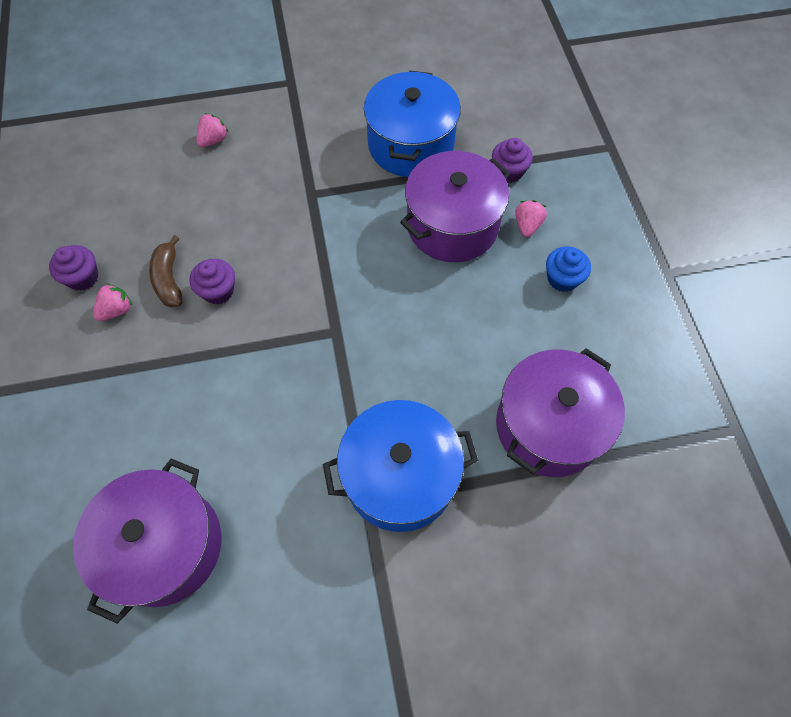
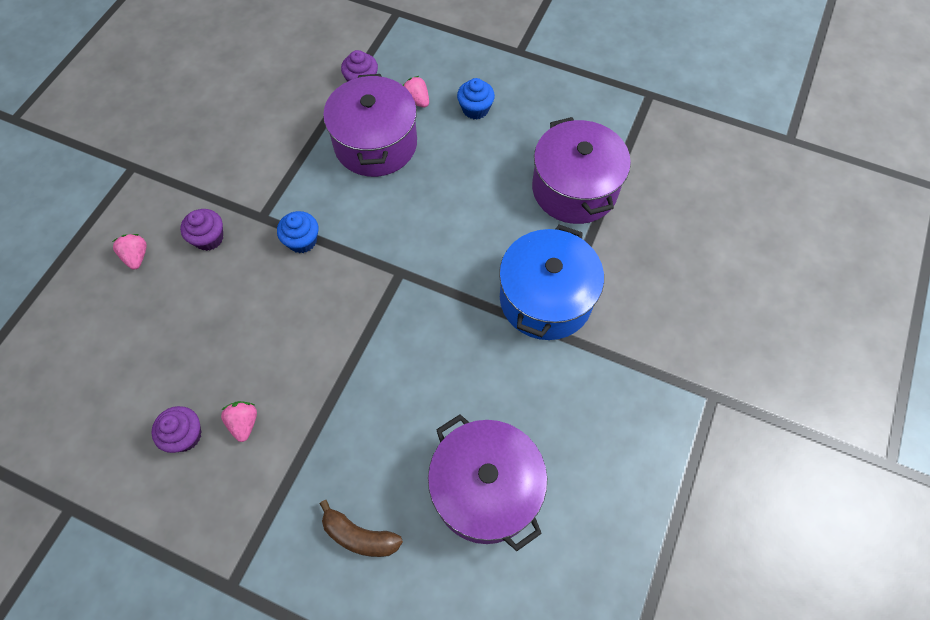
camera: 55 degrees left, 0 degrees up
brown banana [149,235,182,307] -> brown banana moved to [320,500,403,557]
purple cupcake [189,259,235,304] -> purple cupcake moved to [180,209,223,251]
blue pot [364,71,461,177] -> none
none -> blue cupcake [277,211,318,253]

